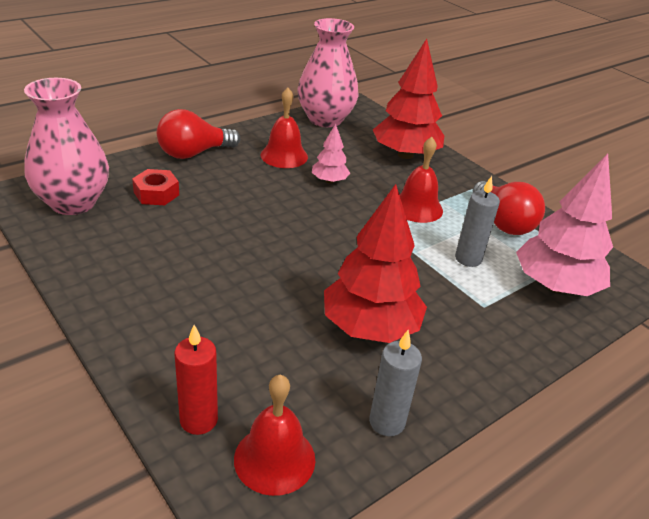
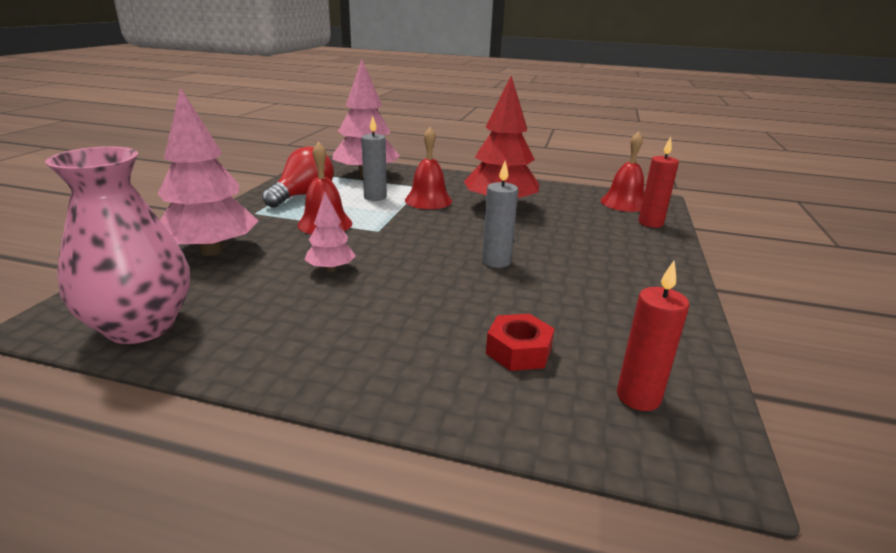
camera: 125 degrees left, 10 degrees down
pink vase [24,78,109,215] -> red candle [617,261,689,411]
red light bulb [157,109,240,159] -> none
red bell [261,88,308,168] -> red bell moved to [405,127,452,209]
grey candle [369,330,422,436] -> grey candle moved to [482,161,518,268]
red tree [373,39,444,159] -> pink tree [158,87,258,256]

